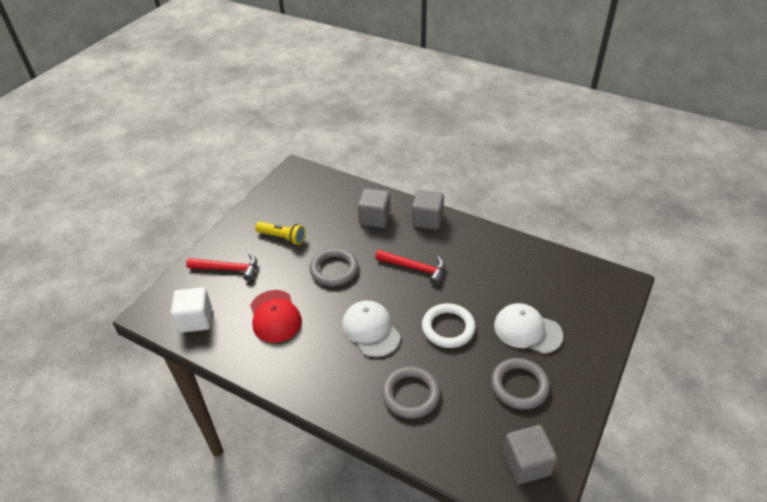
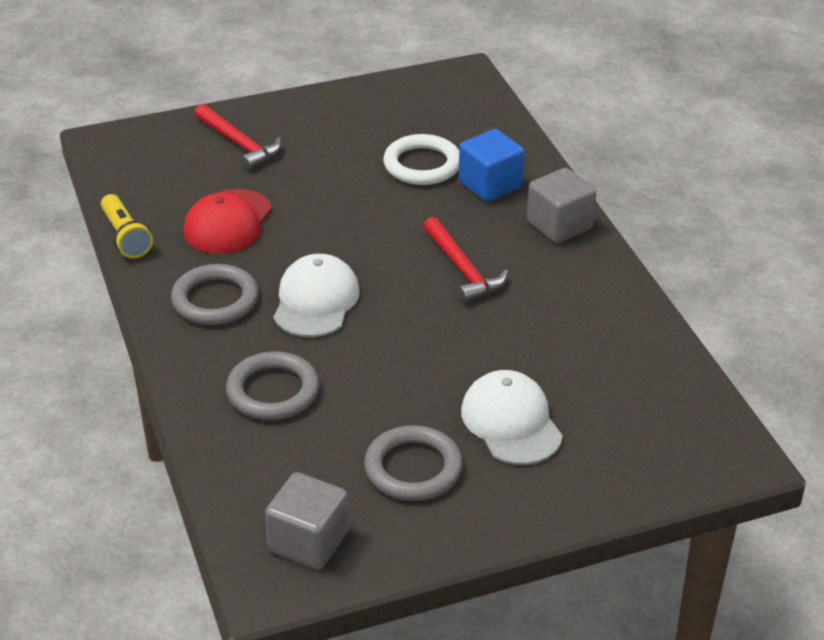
camera: 40 degrees right, 5 degrees down
white cube [171,287,212,333] -> none
yellow flashlight [255,221,305,245] -> yellow flashlight moved to [101,194,153,258]
grey ring [309,248,358,286] -> grey ring moved to [171,264,259,325]
grey cube [358,188,391,228] -> blue cube [459,129,525,202]
white ring [422,303,476,348] -> white ring moved to [383,134,459,185]

